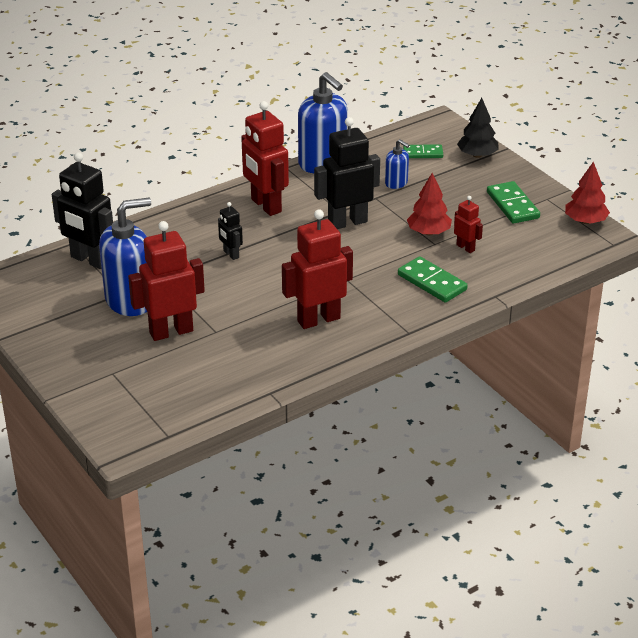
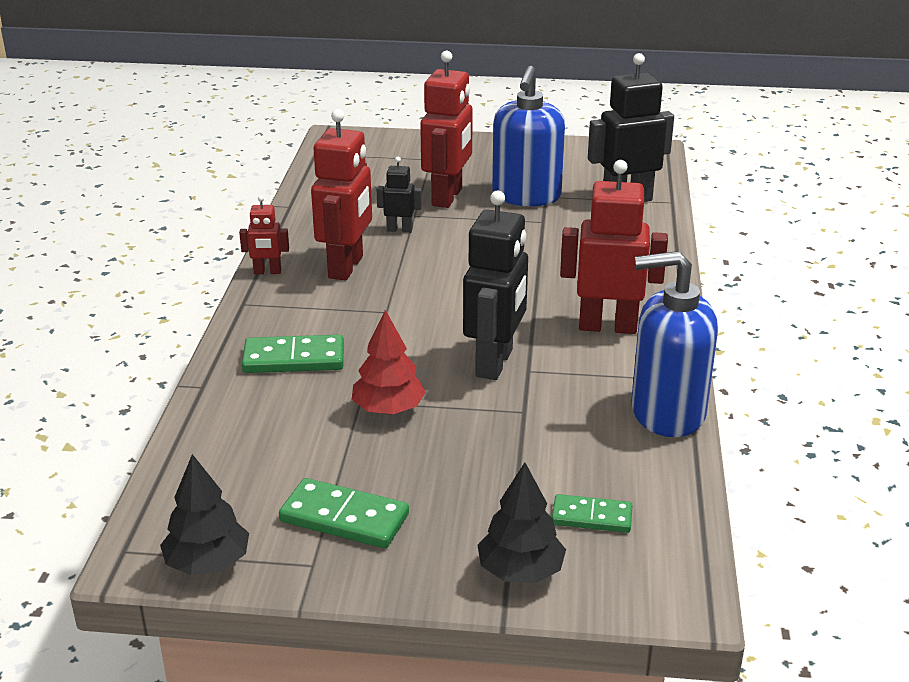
camera: 130 degrees right, 5 degrees down
black robot [218,202,243,260] -> black robot moved to [377,157,422,233]
blue soap dispenser [385,139,409,189] -> none
green domino [403,145,443,158] -> green domino turned 60 degrees clockwise [552,494,632,533]
red robot [454,196,483,253] -> red robot moved to [239,195,289,274]
red tree [565,161,610,224] -> black tree [160,454,249,575]

